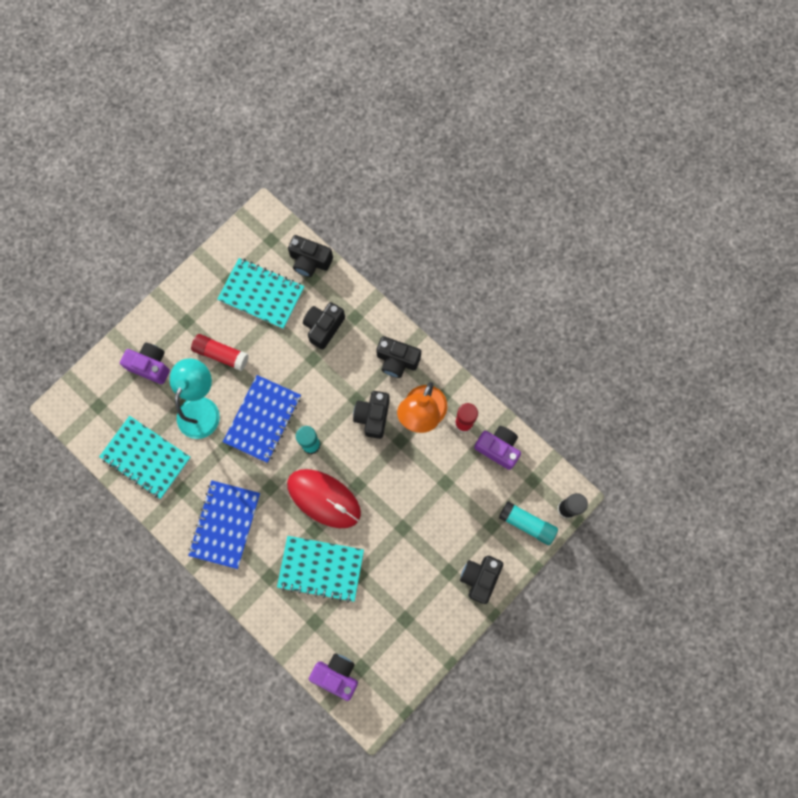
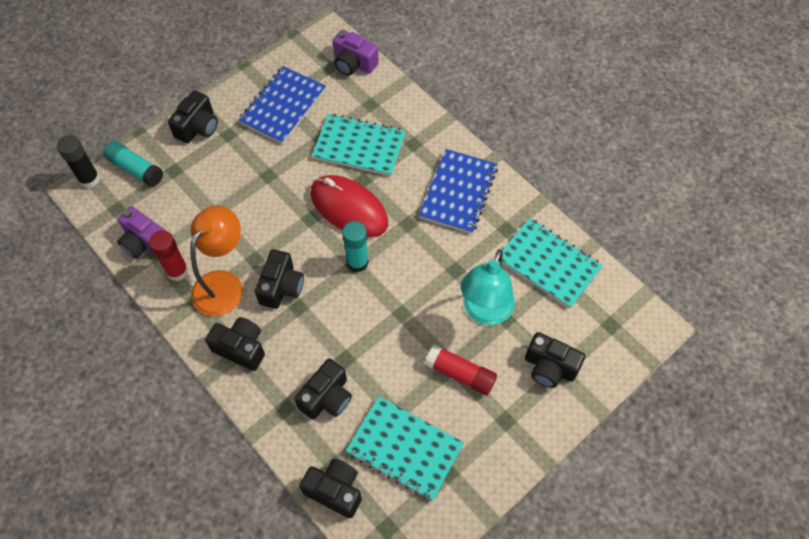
camera: 175 degrees left, 15 degrees down
purple camera [120,343,170,384] -> black camera [525,332,585,388]
blue notebook [223,375,301,463] -> blue notebook moved to [238,66,326,144]

